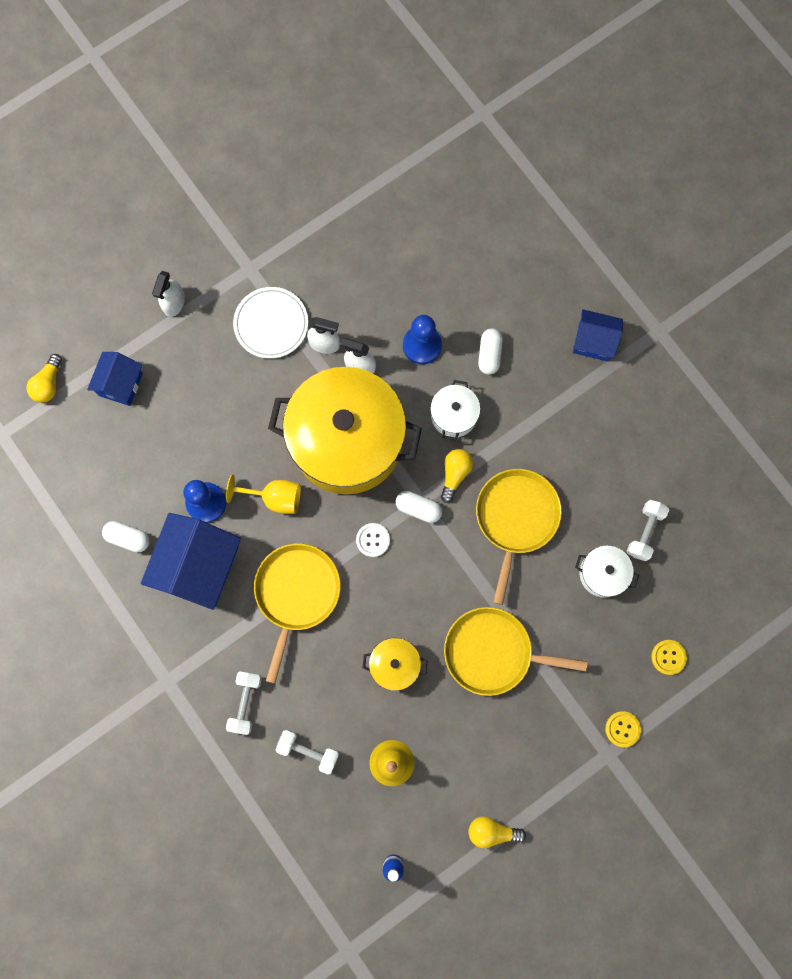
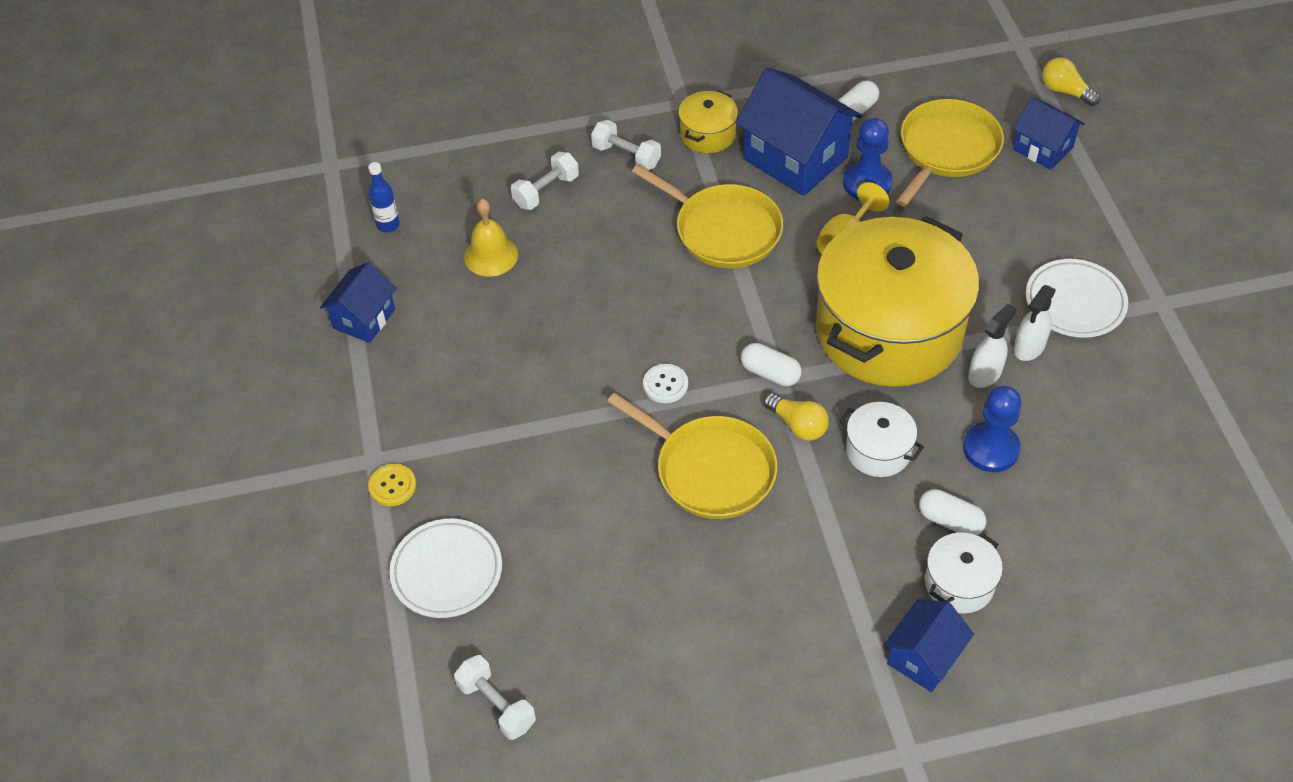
camera: 115 degrees right, 25 degrees down
white spray bottle [152,271,185,317] -> none
white button [356,523,390,557] -> white button moved to [643,364,688,403]
yellow pot [363,638,428,691] -> yellow pot moved to [678,90,738,153]
white capsule [396,491,442,523] -> white capsule turned 75 degrees clockwise [741,343,802,386]
yellow pan [444,607,588,696] -> yellow pan moved to [896,99,1004,207]
yellow light bulb [468,816,526,848] -> blue house [320,262,397,343]
white pot [575,545,639,598] -> white pot moved to [925,533,1003,613]
white dumbbell [627,500,669,561] -> white dumbbell moved to [454,655,536,740]
yellow button [651,640,687,675] -> white plate [389,519,502,618]

